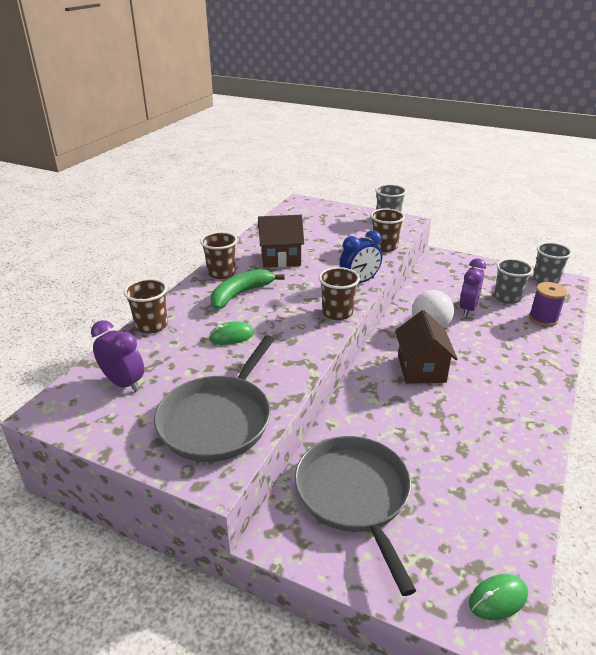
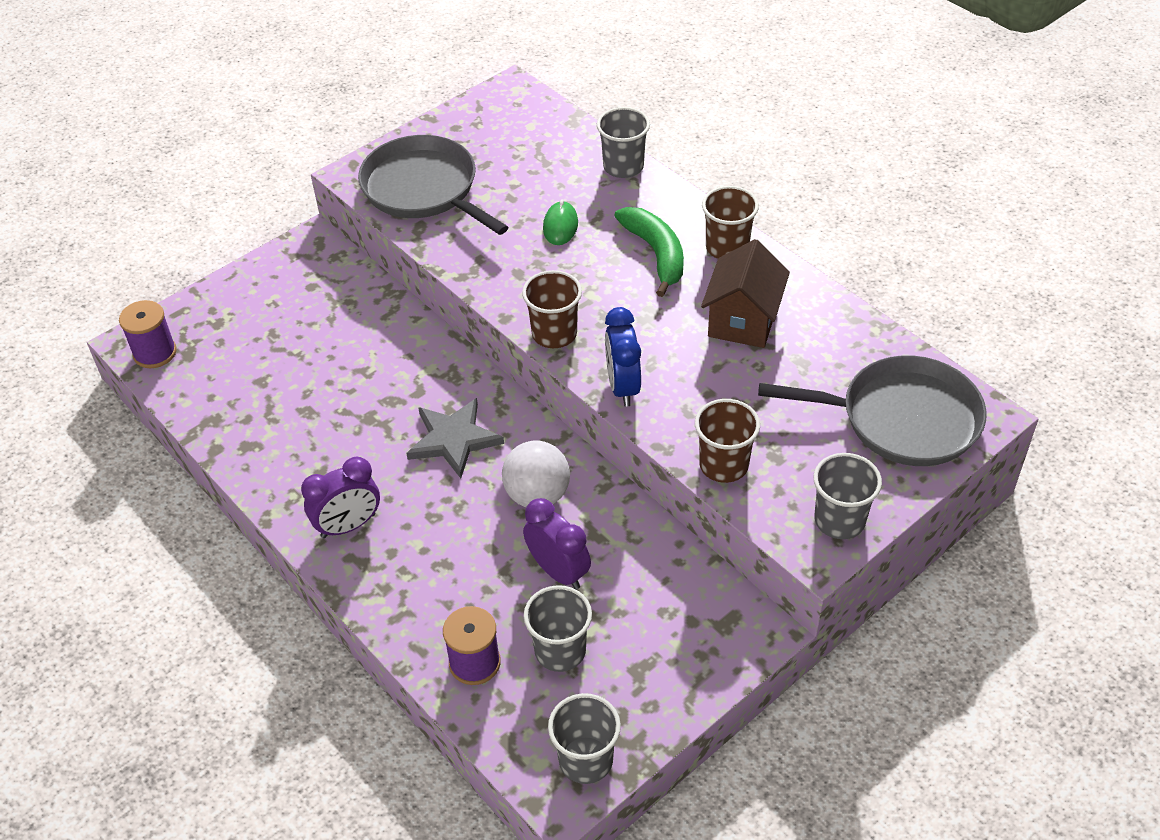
camera: 115 degrees right, 15 degrees up
purple clock [91,320,144,392] -> purple clock moved to [301,456,380,538]
brown cup [124,279,168,333] -> grey cup [597,107,650,178]
grey pan [295,436,416,596] -> grey pan moved to [758,355,987,466]
brown house [395,310,458,384] -> grey star [406,398,504,478]
green mouse [469,574,528,620] -> purple spool [119,300,177,368]

